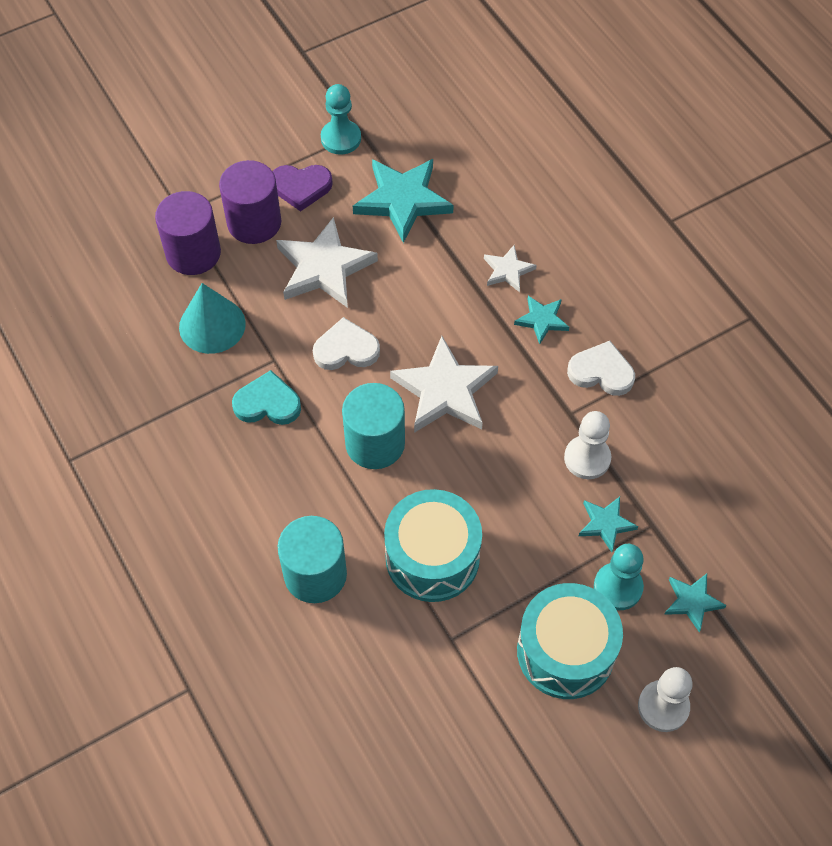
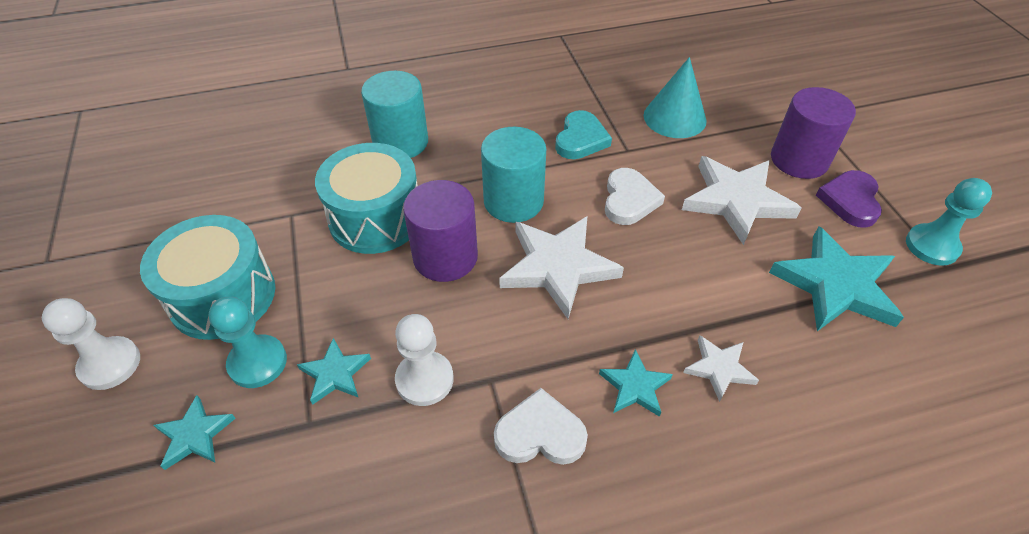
camera: 105 degrees right, 10 degrees down
purple cylinder [155,191,221,275] -> purple cylinder moved to [403,180,478,282]
white heart [567,341,635,396] -> white heart turned 120 degrees counterclockwise [494,388,588,465]

